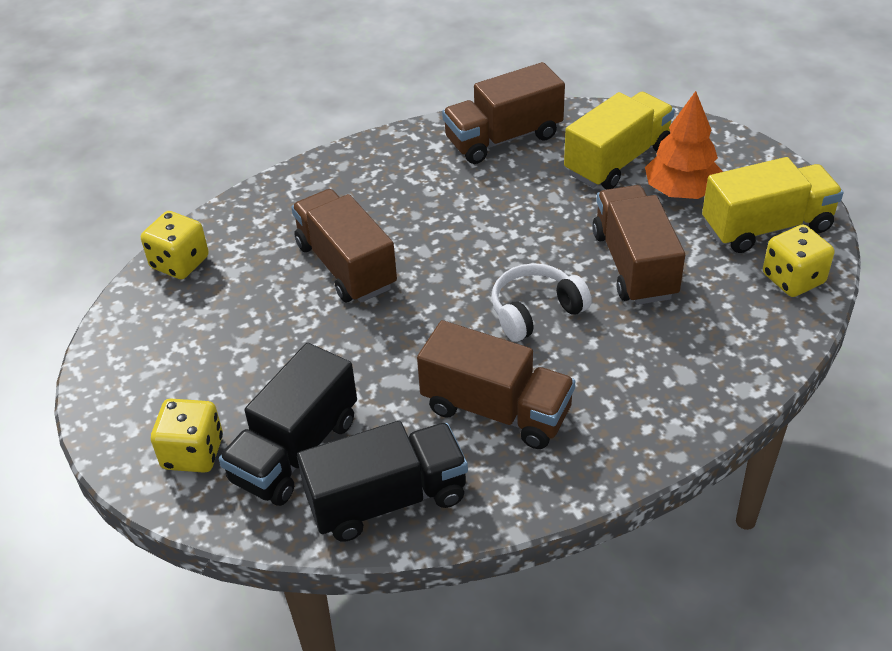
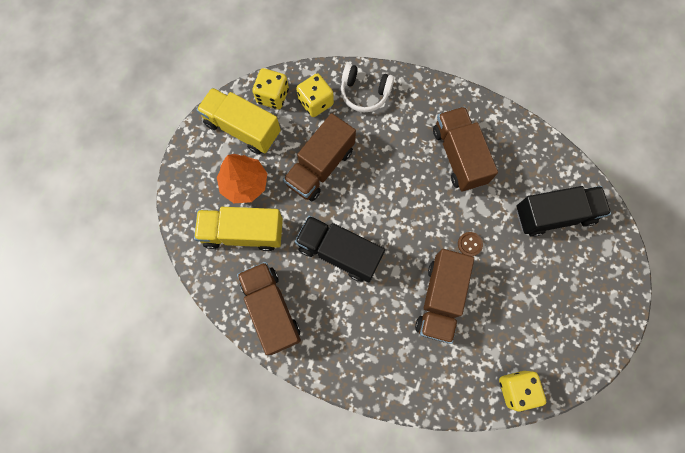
camera: 135 degrees left, 30 degrees up
yellow dice [151,399,223,473] -> yellow dice moved to [296,73,334,117]
black truck [297,421,468,542] -> black truck moved to [295,216,385,282]
brown truck [442,62,565,164] -> brown truck turned 135 degrees counterclockwise [237,262,301,355]
white headphones [491,263,592,342] -> white headphones moved to [341,64,394,112]
none -> brown button [458,232,483,256]

